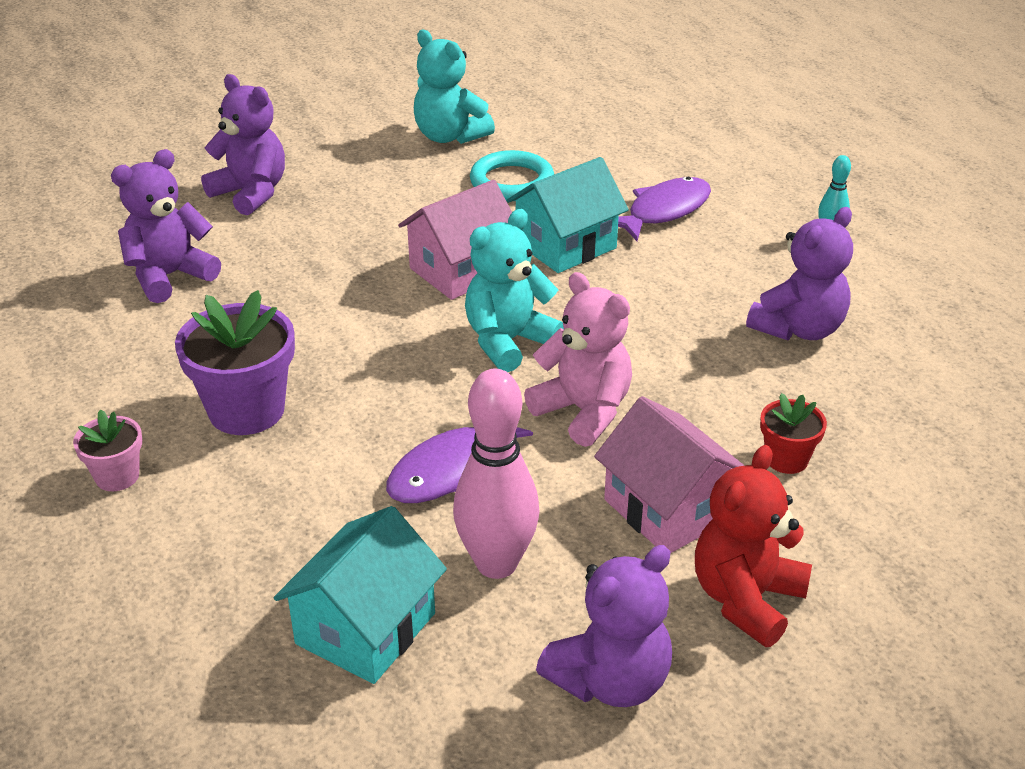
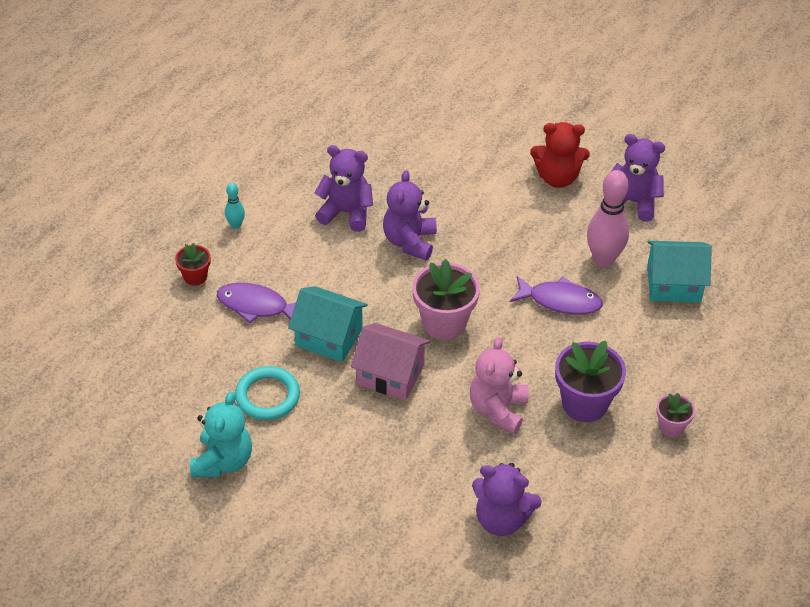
camera: 120 degrees left, 10 degrees up
purple teddy bear [201,74,285,216] -> purple teddy bear moved to [383,170,437,260]
turquoise teddy bear [465,209,564,372] -> pink flower pot [412,259,480,340]
pink teddy bear [524,272,632,447] -> pink teddy bear moved to [470,337,529,434]
pink house [594,396,745,553] -> none
red flower pot [760,393,827,474] -> red flower pot moved to [175,243,211,286]

